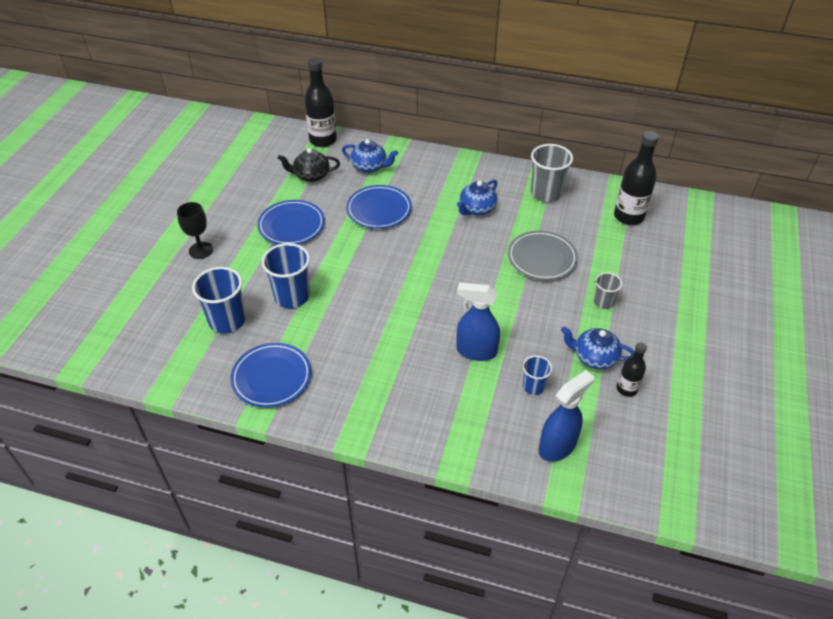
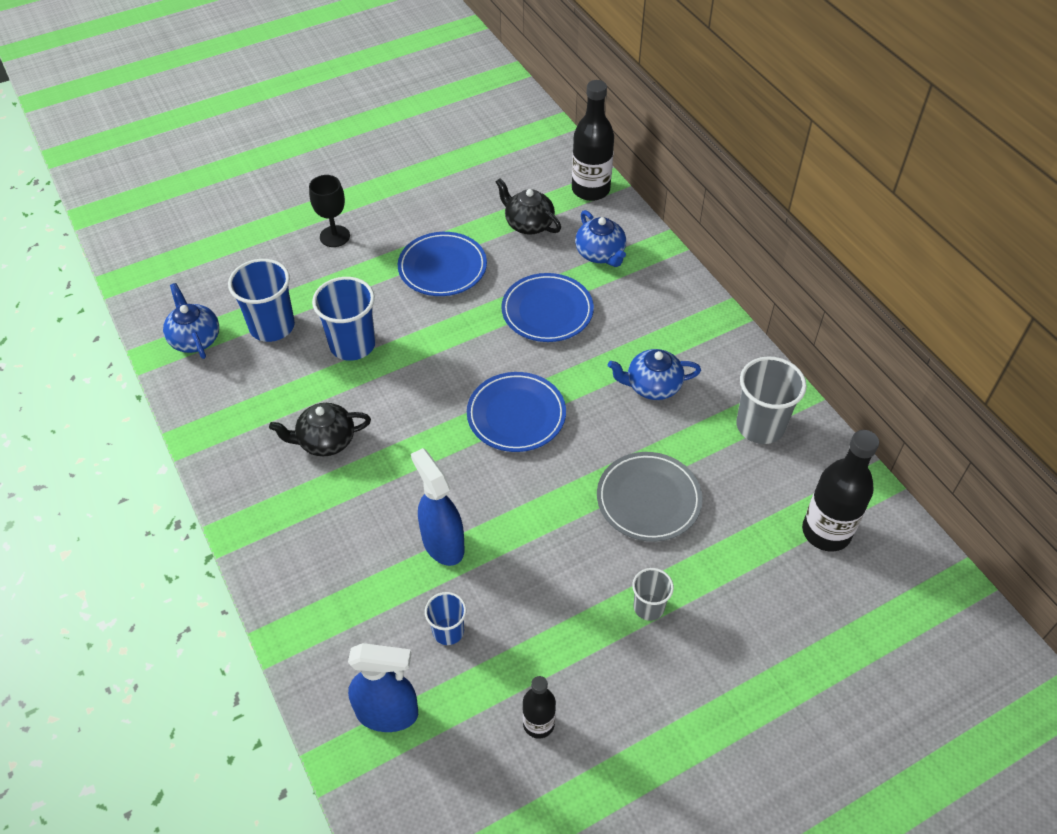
camera: 45 degrees right, 5 degrees up
blue plate [230,343,311,408] -> blue plate moved to [467,372,566,452]
blue teapot [561,326,635,369] -> blue teapot moved to [163,283,219,359]
none -> black teapot [269,403,371,456]

